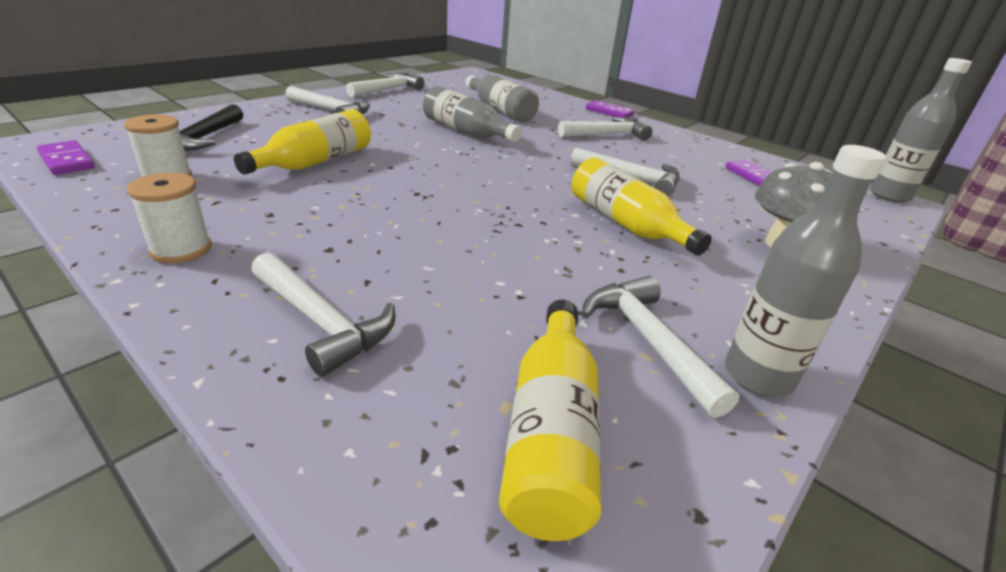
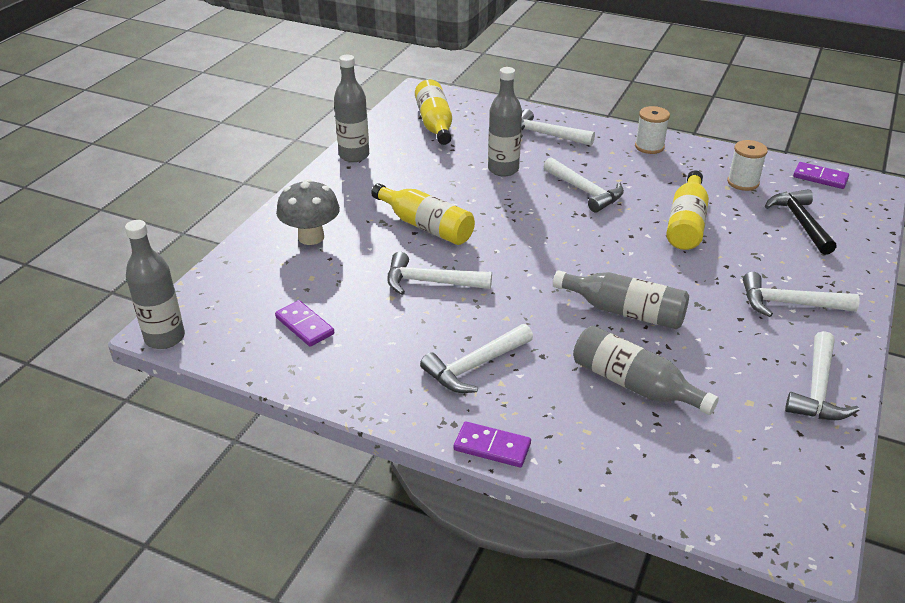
camera: 165 degrees right, 5 degrees up
white hammer [581,276,739,418] -> white hammer moved to [543,157,624,213]
none -> grey bottle [488,67,522,176]

